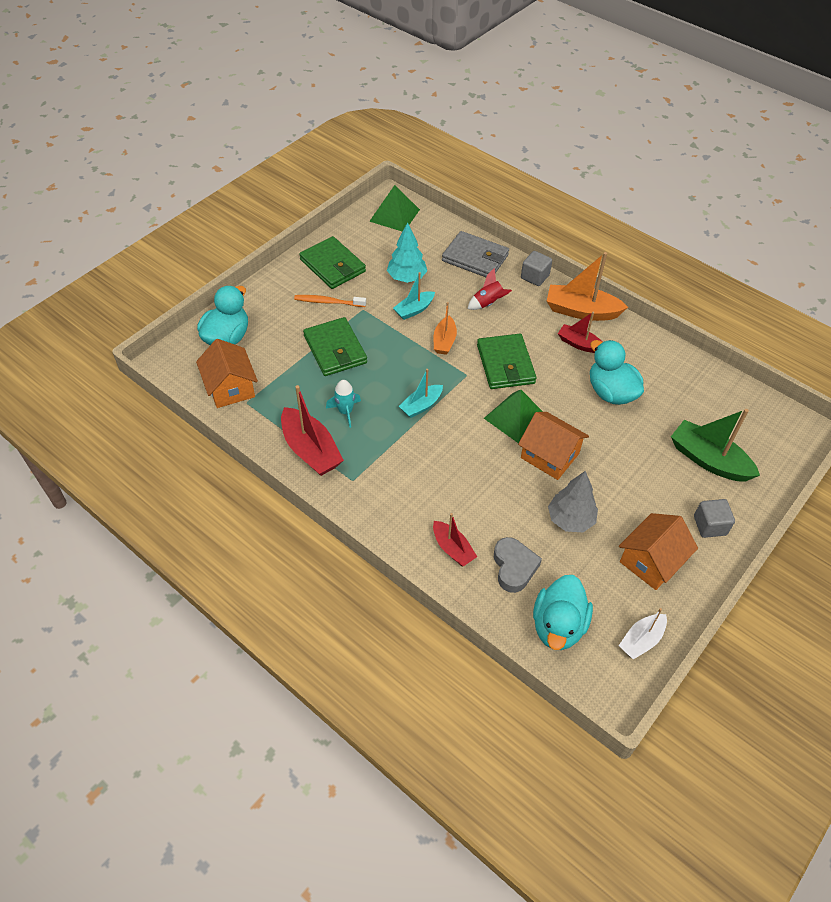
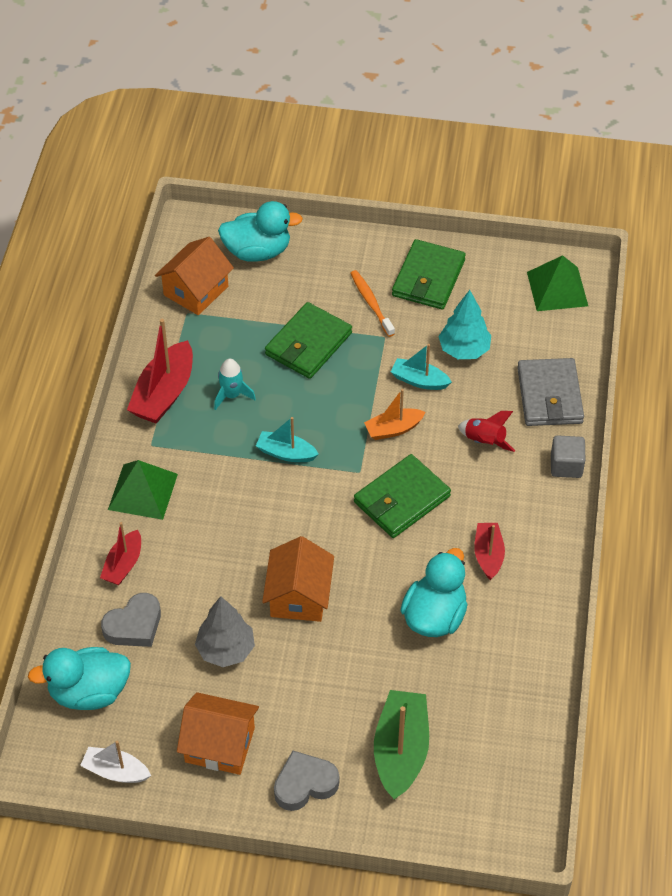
camera: 60 degrees right, 0 degrees up
green pyramid [484,390,543,443] -> green pyramid moved to [108,460,178,520]
orange boat [547,252,628,321] -> none
grey cube [694,499,735,538] -> grey heart [274,751,339,811]

